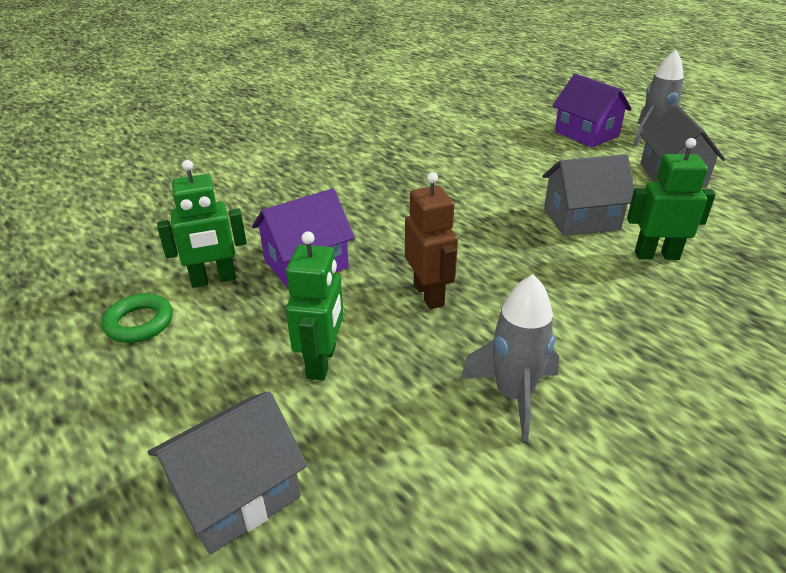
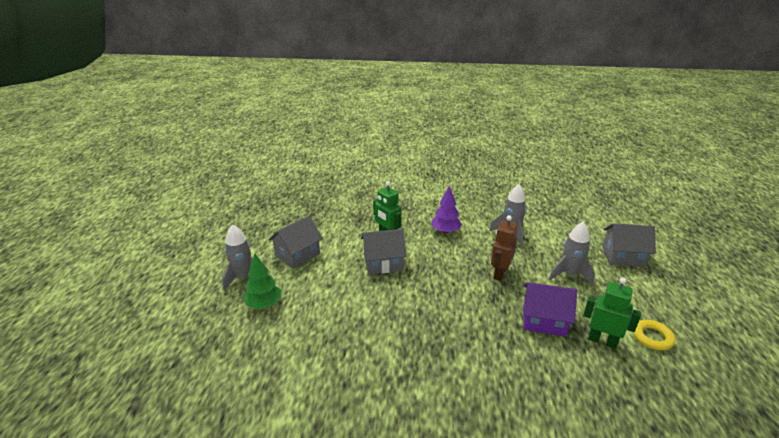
camera: 135 degrees left, 5 degrees down
green ring [102,294,173,343] -> yellow ring [633,320,675,350]
green robot [286,231,344,380] -> grey rocket [549,222,595,286]
grey house [542,154,634,236] -> grey house turned 45 degrees counterclockwise [361,229,407,274]
purple house [552,74,632,147] -> green tree [243,254,281,309]
none -> purple tree [432,186,462,234]

